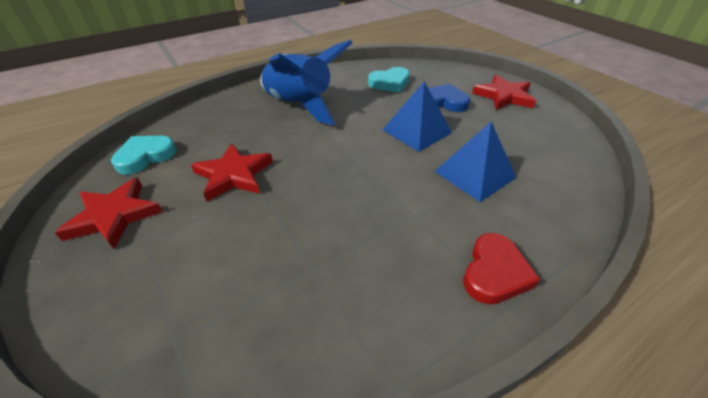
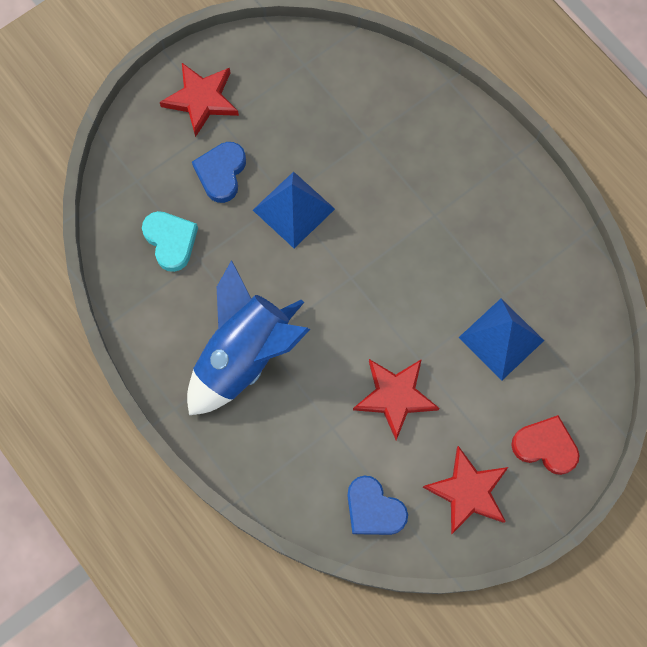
camera: 95 degrees left, 30 degrees up
turquoise heart [111,136,177,175] -> blue heart [347,476,408,535]
blue pyramid [434,122,516,202] -> blue pyramid moved to [458,299,544,381]
red heart [463,233,540,304] -> red heart moved to [511,415,579,475]

